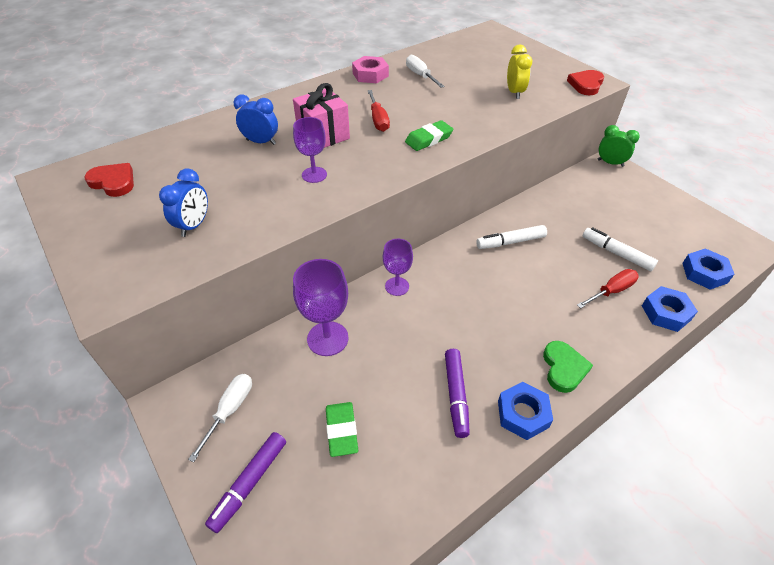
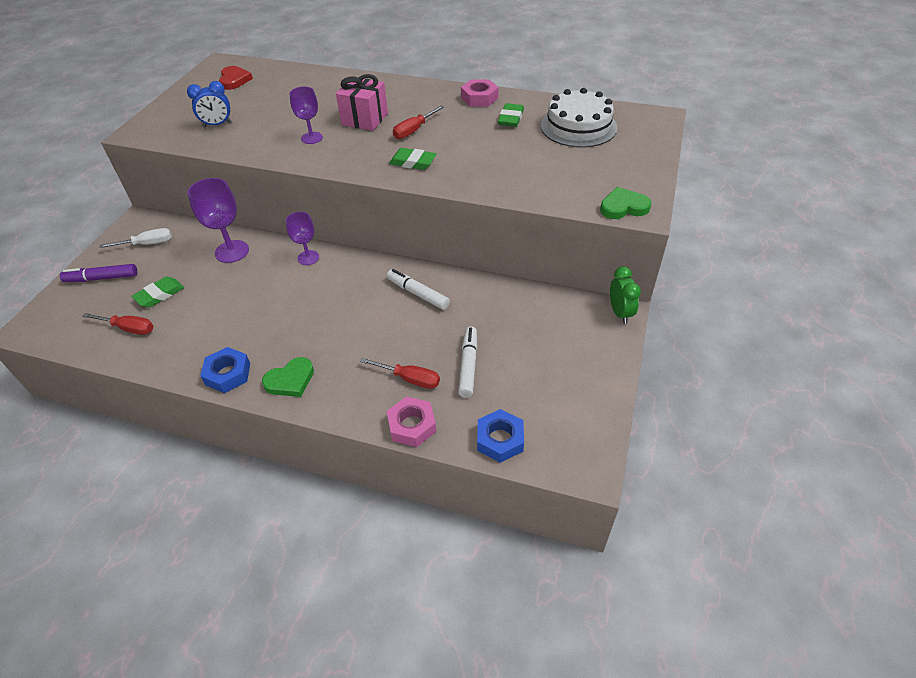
camera: 55 degrees right, 0 degrees up
blue clock [233,95,278,145] -> none
white screwdriver [406,55,445,88] -> green eraser [498,103,524,127]
purple marker [445,349,470,438] -> none
yellow clock [507,45,532,99] -> none
red heart [567,70,604,95] -> green heart [600,187,651,219]
blue nut [642,286,698,332] -> pink nut [387,397,436,447]
none -> red screwdriver [82,313,153,335]
none -> white cake [541,88,617,147]

